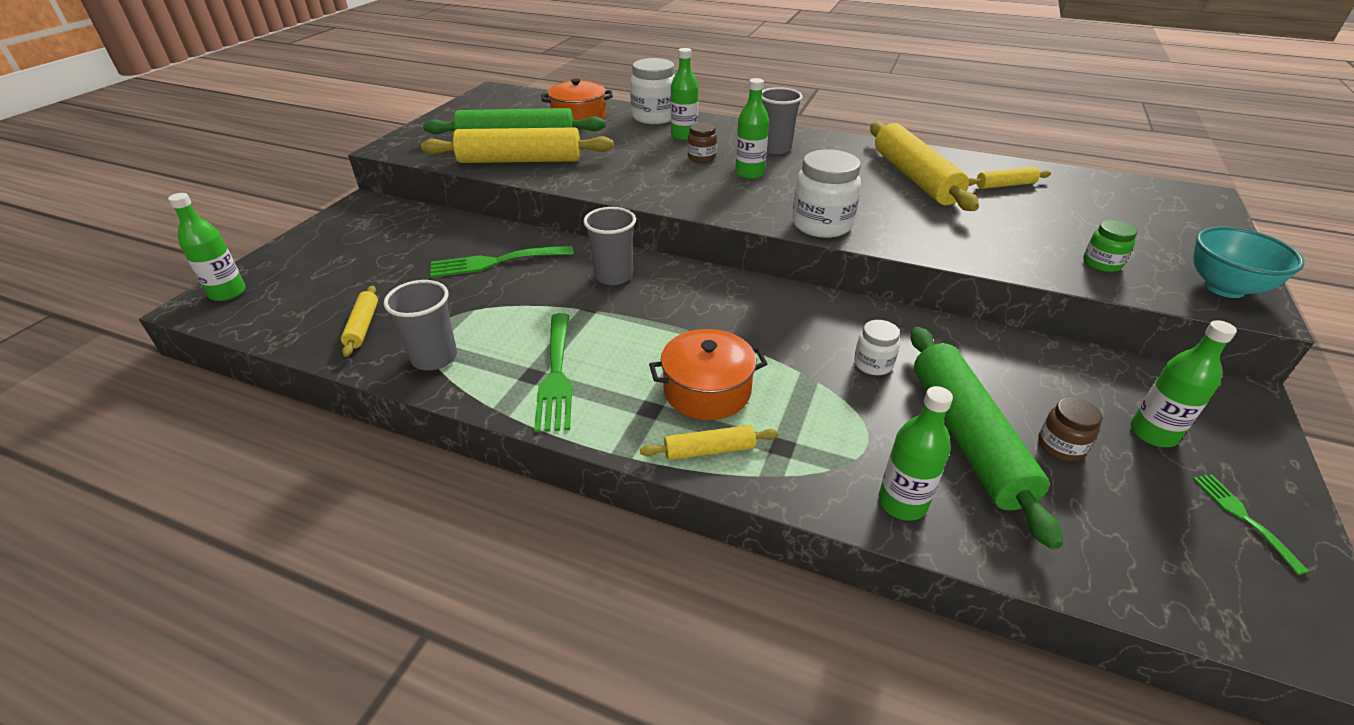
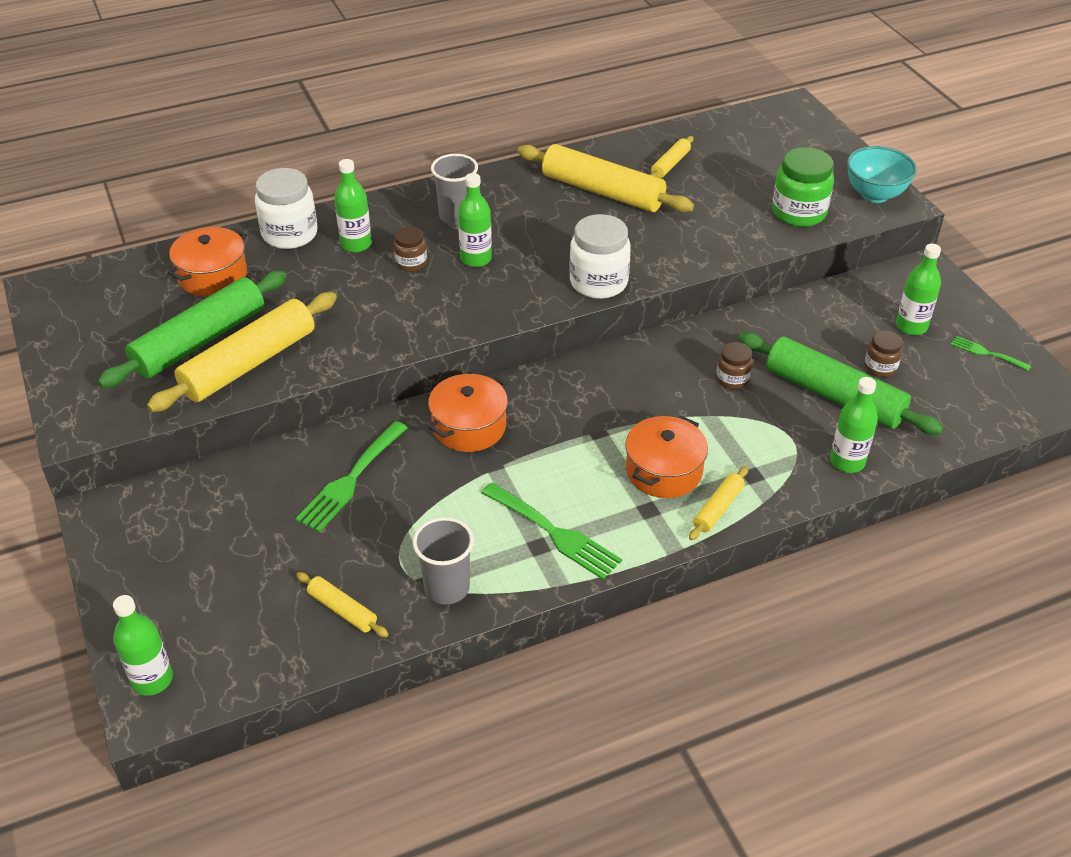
camera: 45 degrees left, 5 degrees up
grey cup [583,207,636,285] -> orange pot [428,374,508,452]
white jar [854,320,900,375] -> brown jar [716,342,753,389]
green jar [1083,220,1137,272] -> green jar [772,147,834,227], size x1.81

